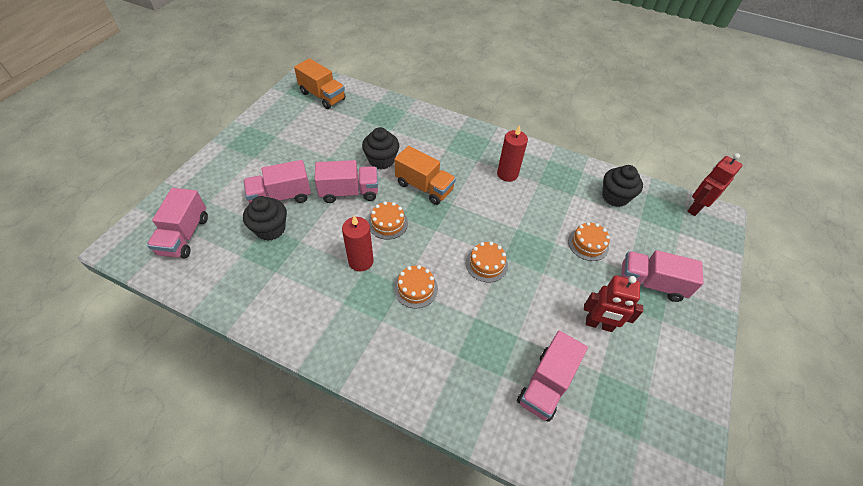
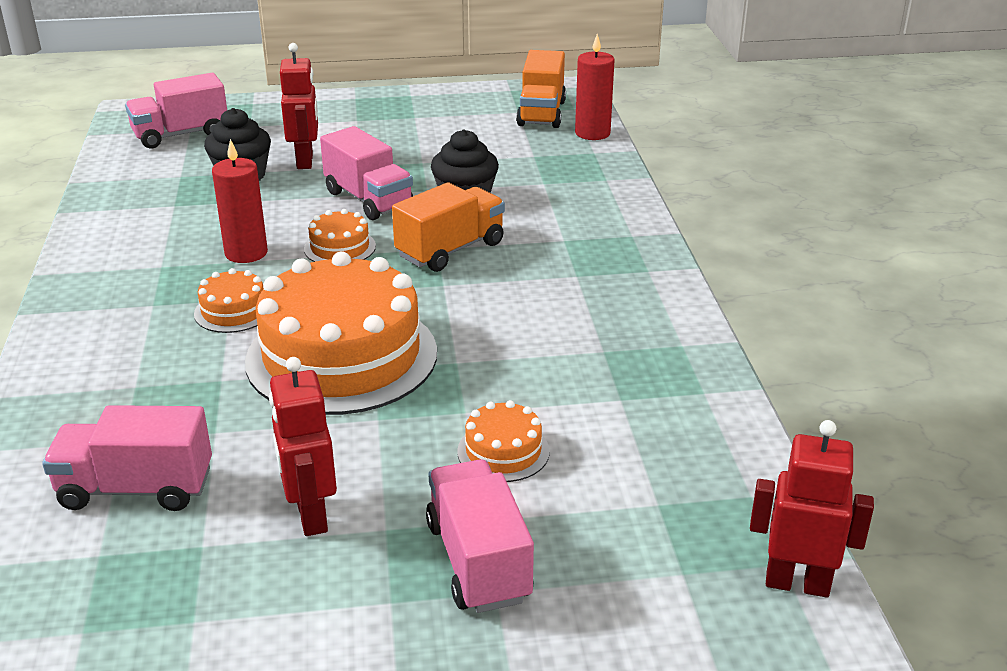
camera: 60 degrees right, 20 degrees down
pink truck [243,160,311,204] -> red robot [280,43,318,169]
orange truck [394,146,456,205] -> orange truck turned 135 degrees counterclockwise [392,182,505,272]
orange cake [466,242,508,282] -> orange cake [245,251,437,415], size x2.31
red candle [497,125,528,182] -> red candle moved to [575,34,615,140]
black cupcake [602,165,643,207] -> none

